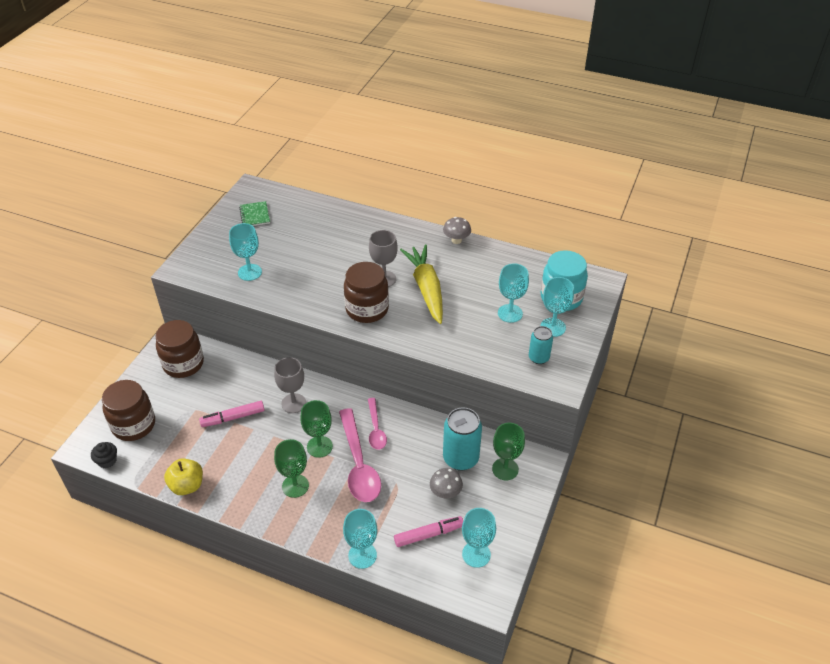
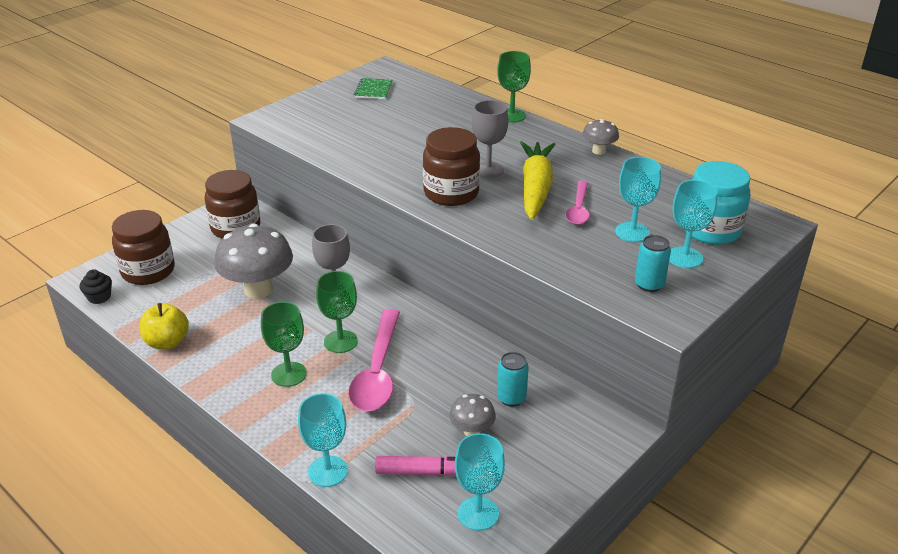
camera: 20 degrees right, 10 degrees down
pink marker [199,401,264,427] -> grey mushroom [214,224,293,299]
turquoise goblet [229,223,262,281] -> none
pink spoon [368,398,387,450] -> pink spoon moved to [566,181,589,225]
turquoise can [443,407,482,471] -> turquoise can [497,352,529,407], size x0.58
green goblet [492,423,525,480] -> green goblet moved to [497,51,531,122]

